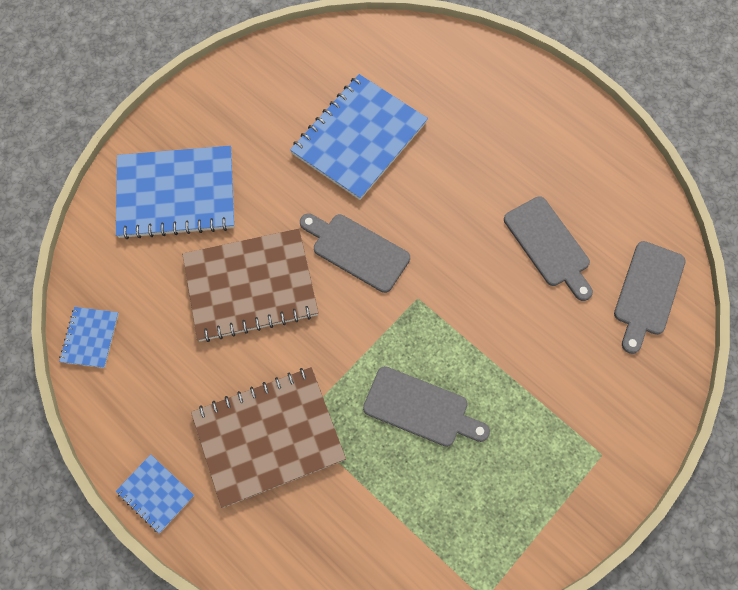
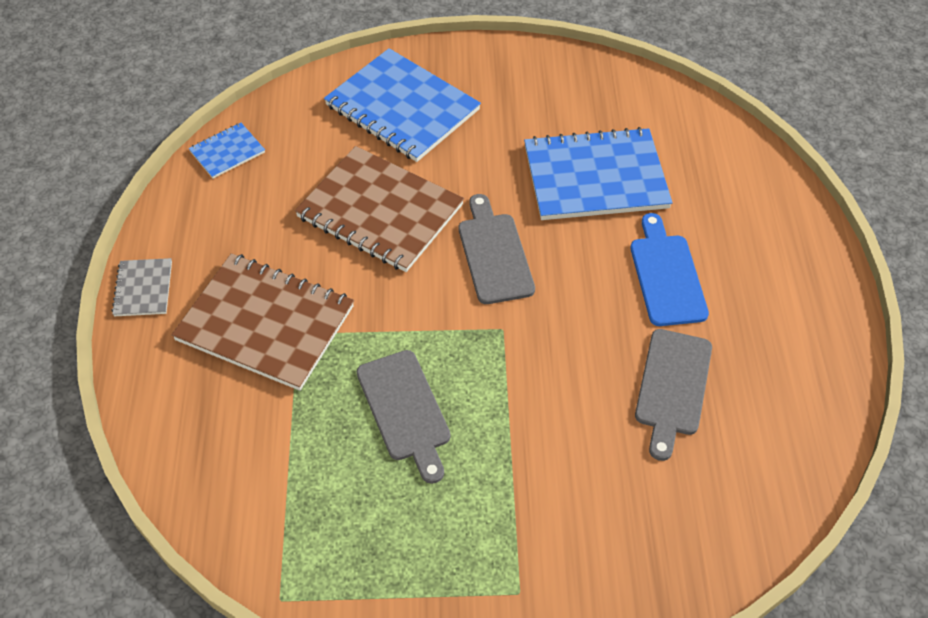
camera: 45 degrees right, 15 degrees down
blue notebook [116,454,194,533] -> grey notebook [112,258,172,316]
grey cutting board [614,241,686,354] -> none
none -> blue cutting board [630,213,709,326]

